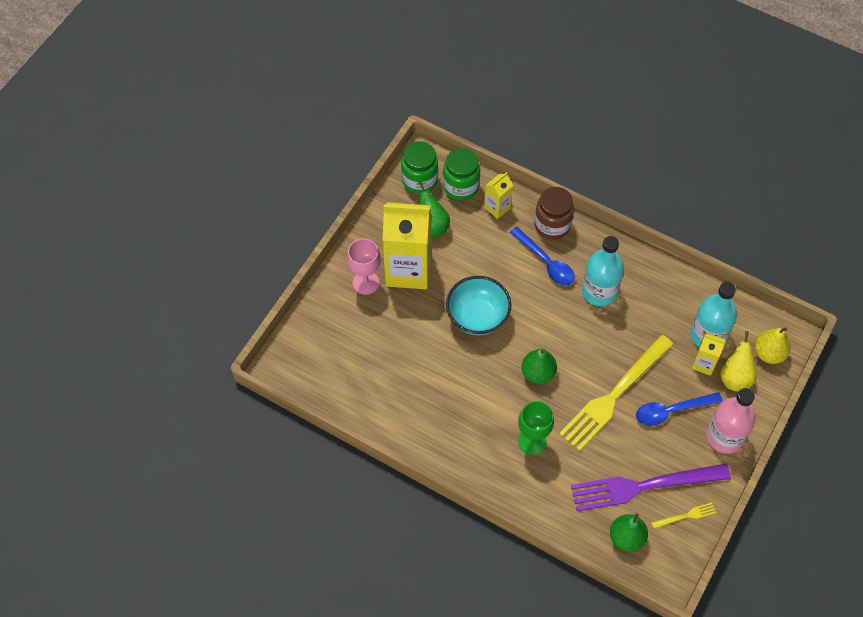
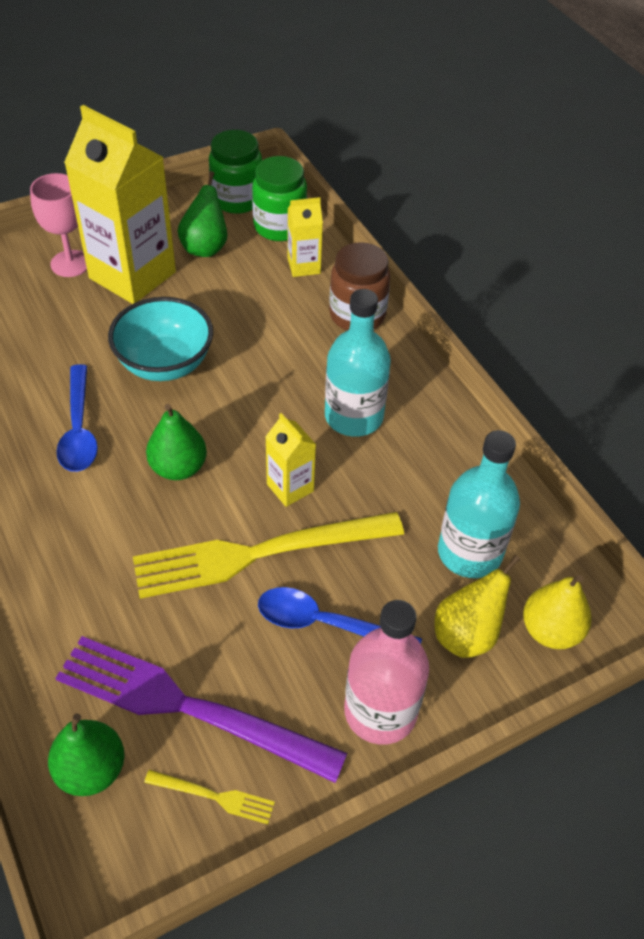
camera: 30 degrees right, 10 degrees down
blue spoon [510,226,575,286] -> blue spoon moved to [56,364,98,472]
green goblet [518,401,554,455] -> none
yellow carton [691,332,725,376] -> yellow carton moved to [266,413,316,507]

